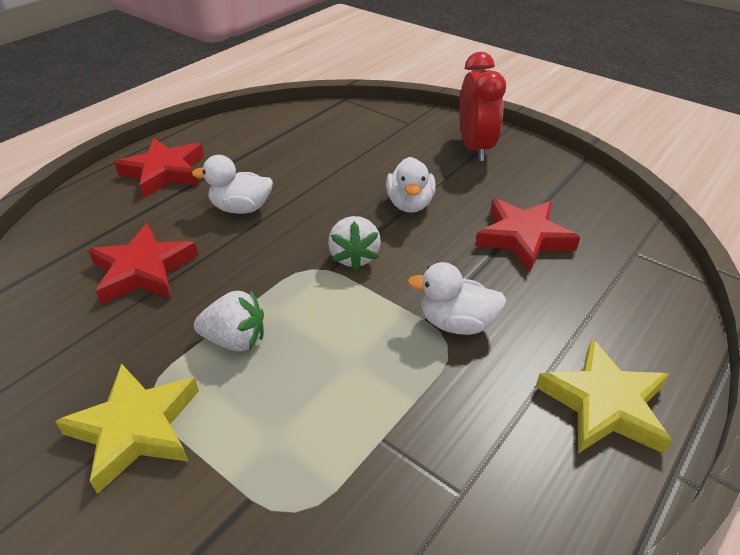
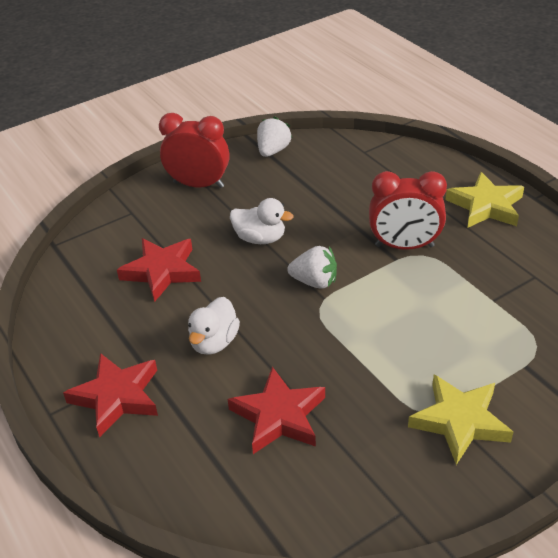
camera: 70 degrees left, 0 degrees up
white strawberry [194,291,264,351] -> white strawberry moved to [257,116,292,157]
white duck [408,262,507,335] -> red clock [369,171,447,250]
red star [475,199,580,272] -> red star moved to [117,238,201,302]

